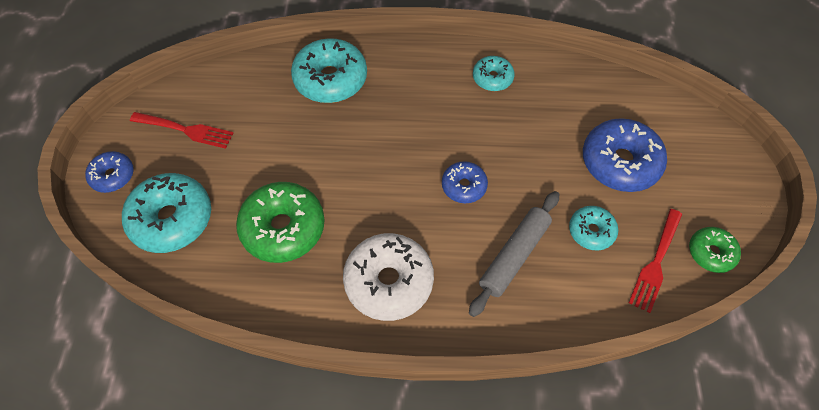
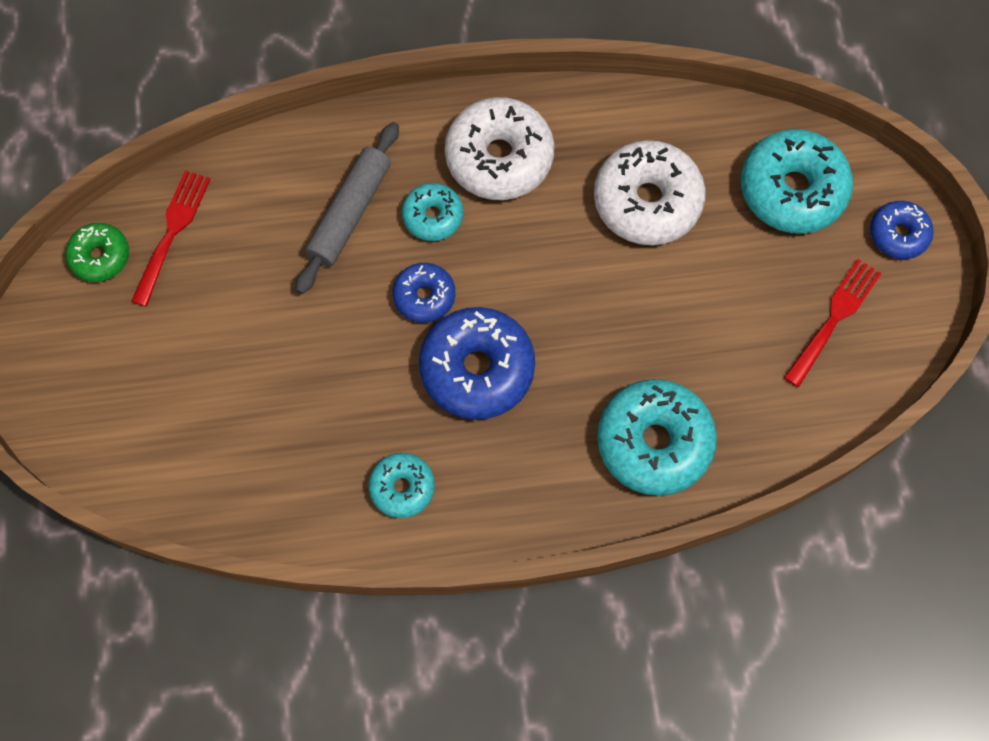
camera: 170 degrees right, 10 degrees up
red fork [130,112,233,149] -> red fork turned 120 degrees clockwise [784,259,882,387]
green donut [236,182,325,263] -> white donut [594,140,706,245]
turquoise donut [569,206,618,250] -> turquoise donut moved to [402,183,463,241]
blue donut [583,118,667,192] -> blue donut moved to [419,307,535,420]

